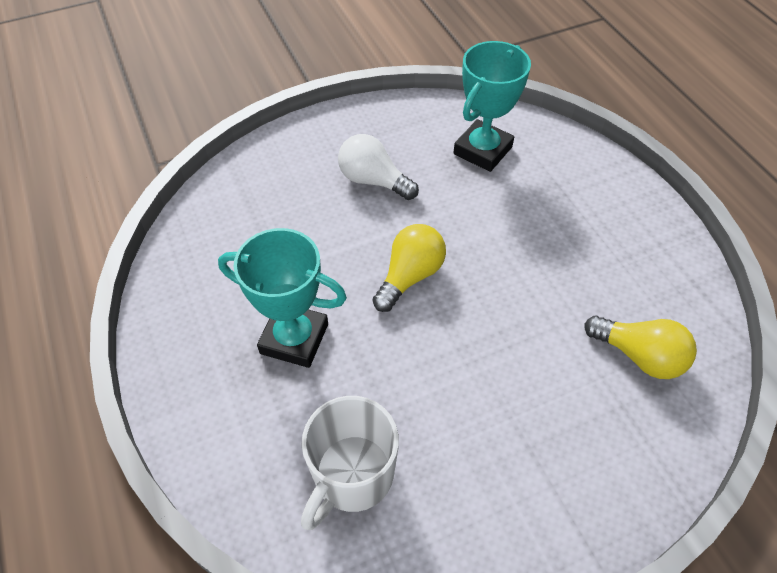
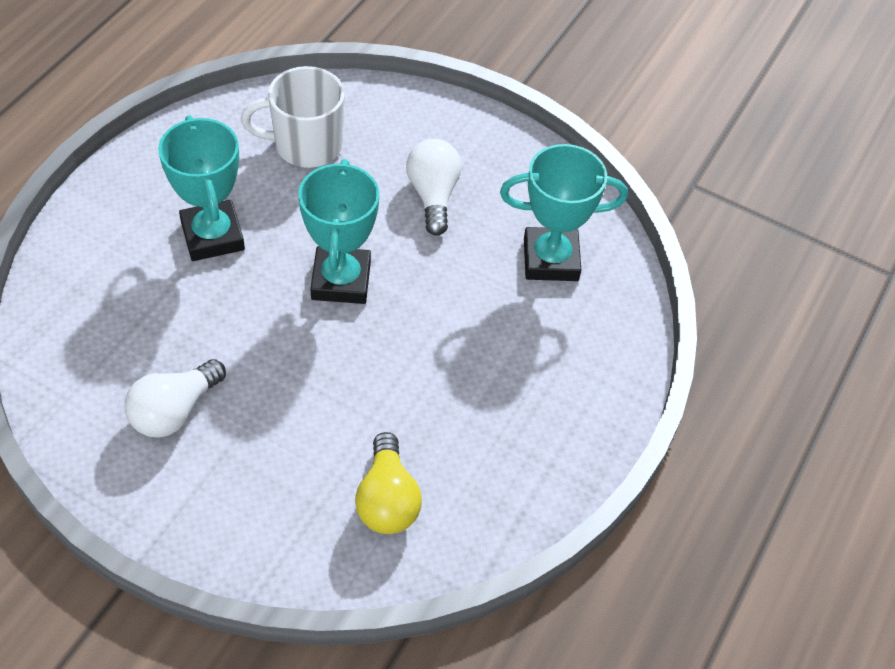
camera: 50 degrees right, 0 degrees up
white mug [301,396,399,530] -> white mug moved to [241,66,345,168]
yellow light bulb [373,224,446,312] -> turquoise trophy [298,159,379,304]
none -> white light bulb [125,359,226,438]

